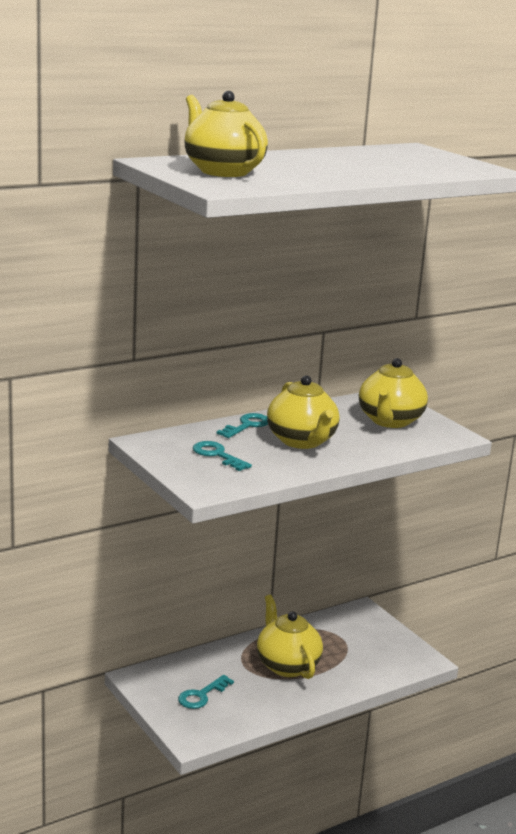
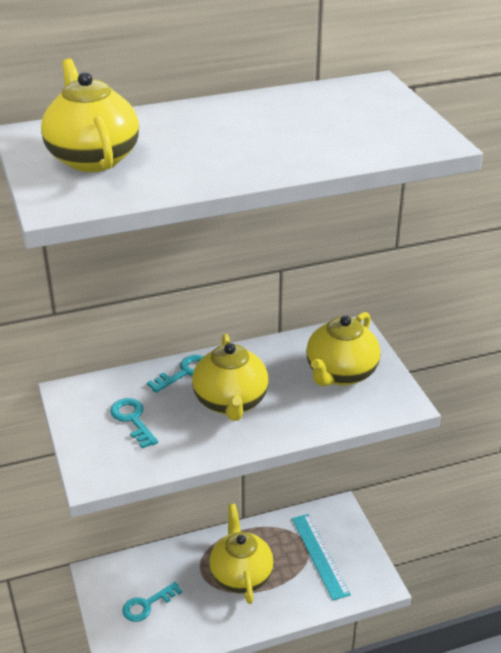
camera: 15 degrees right, 15 degrees up
none -> turquoise ruler [292,514,351,600]

